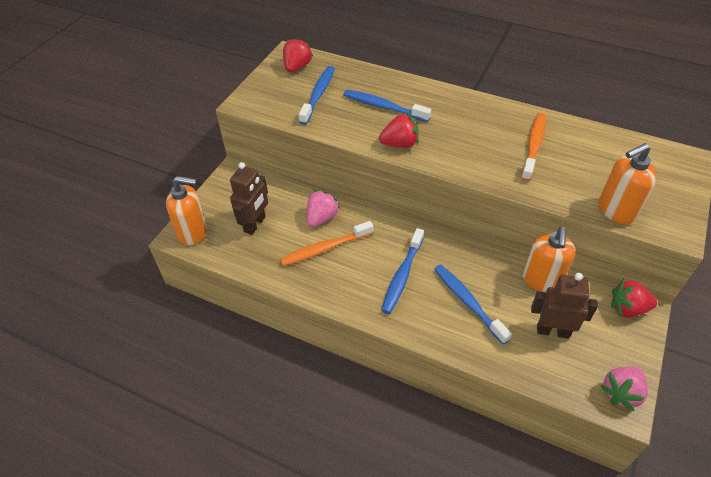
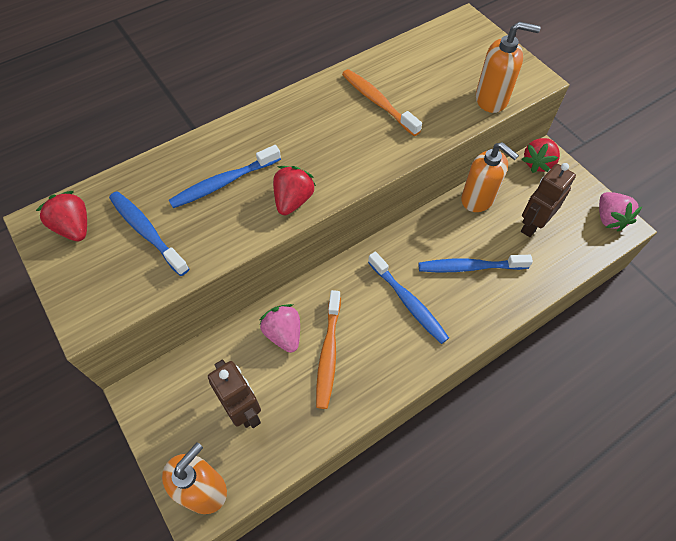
camera: 60 degrees left, 10 degrees up
orange soap dispenser [599,143,657,225] -> orange soap dispenser turned 90 degrees counterclockwise [476,22,541,113]

